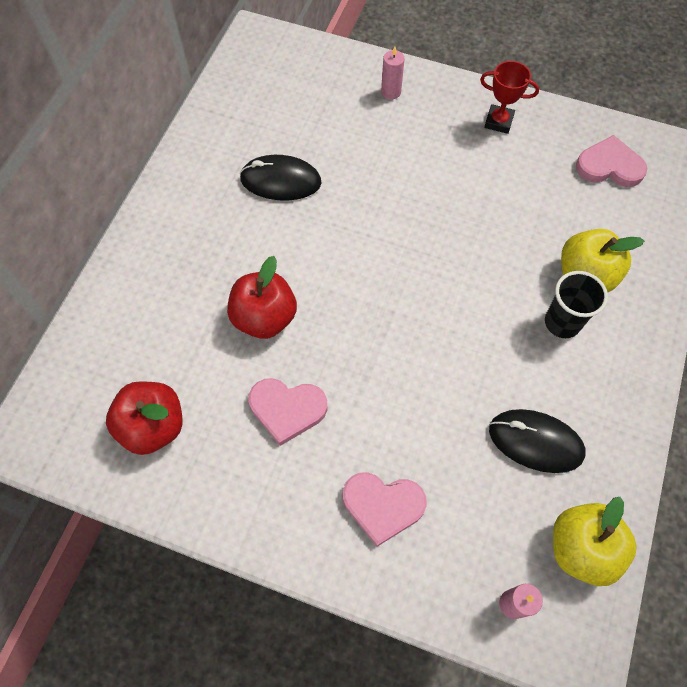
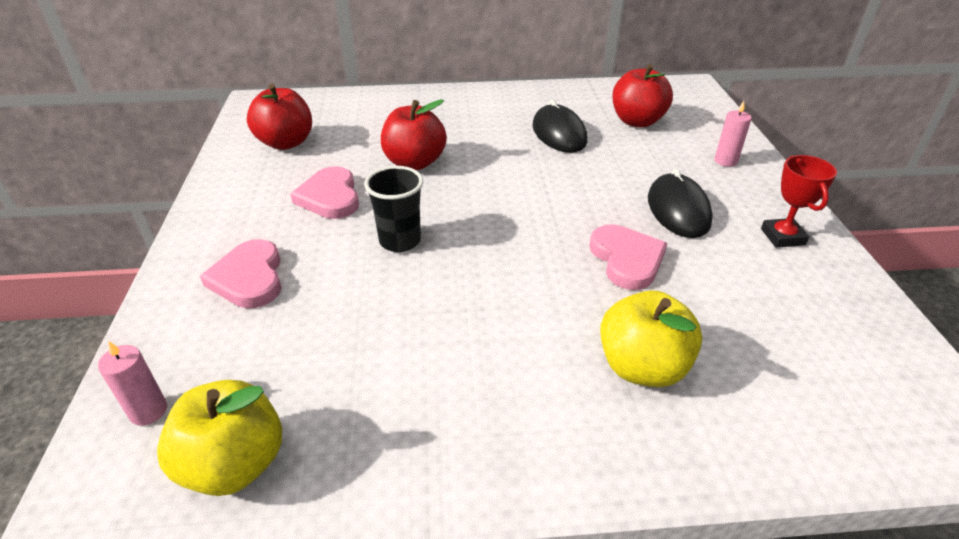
camera: 65 degrees right, 25 degrees down
black mouse [489,409,585,473] -> black mouse moved to [648,168,713,238]
black cup [545,271,608,338] -> black cup moved to [364,166,423,252]
pink heart [576,135,648,187] -> pink heart moved to [589,225,667,290]
none -> red apple [612,64,673,127]

